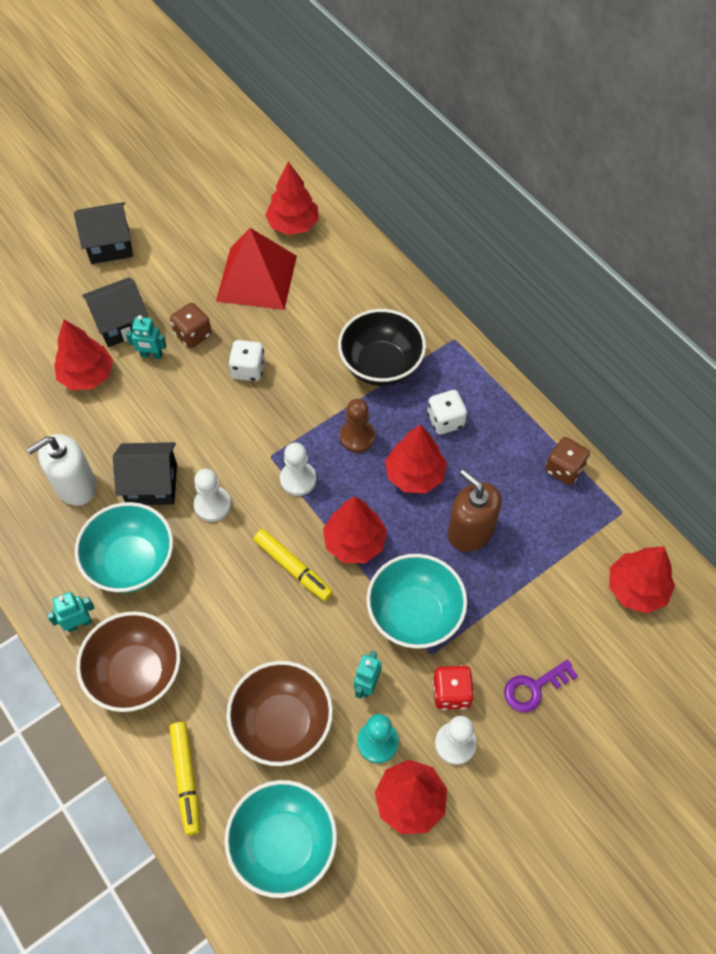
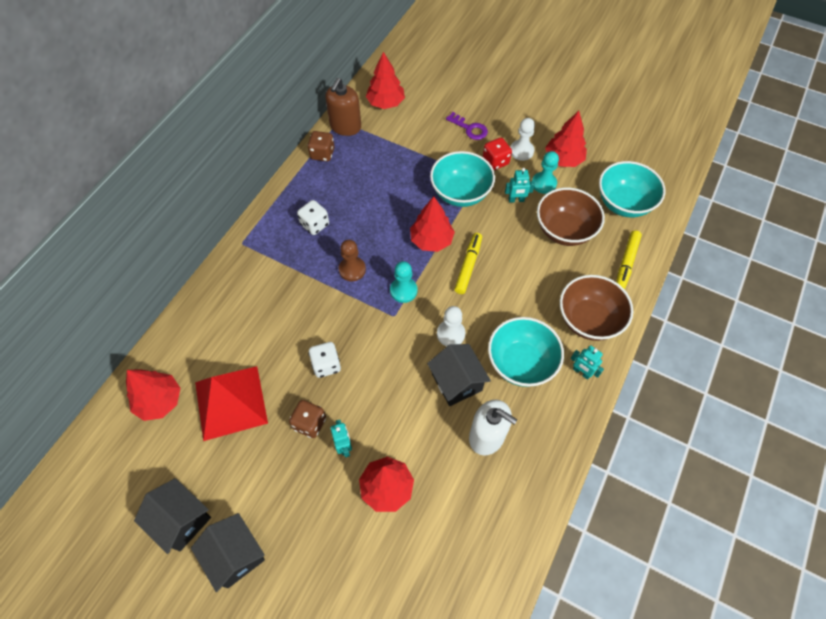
camera: 115 degrees left, 0 degrees up
black house [82,277,148,347] -> black house moved to [134,478,211,554]
yellow marker [169,722,200,835] -> yellow marker turned 150 degrees clockwise [616,230,642,289]
white pawn [280,443,316,496] -> turquoise pawn [390,261,417,303]
black bowl [338,309,426,386] -> none
red tree [385,424,447,493] -> none
brown soap dispenser [448,469,502,552] -> brown soap dispenser moved to [325,78,361,136]

